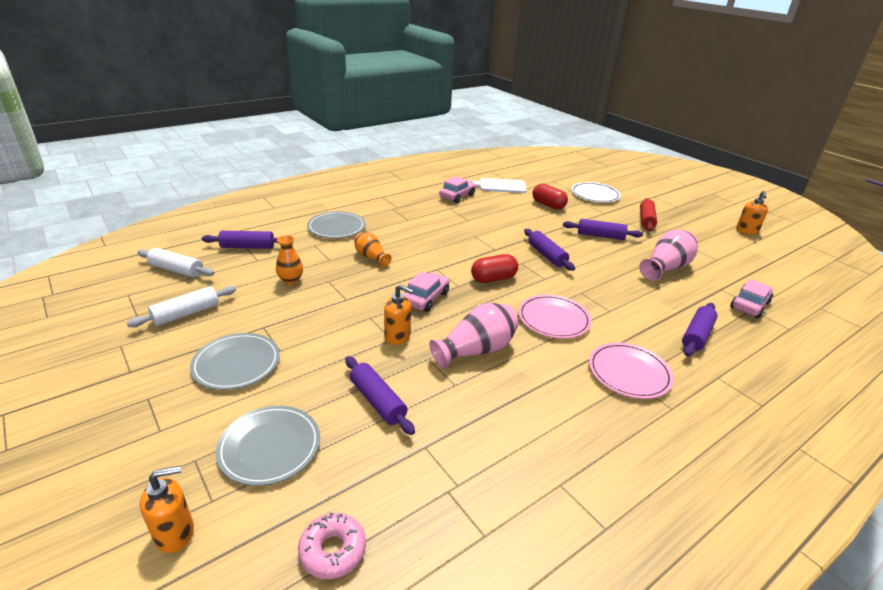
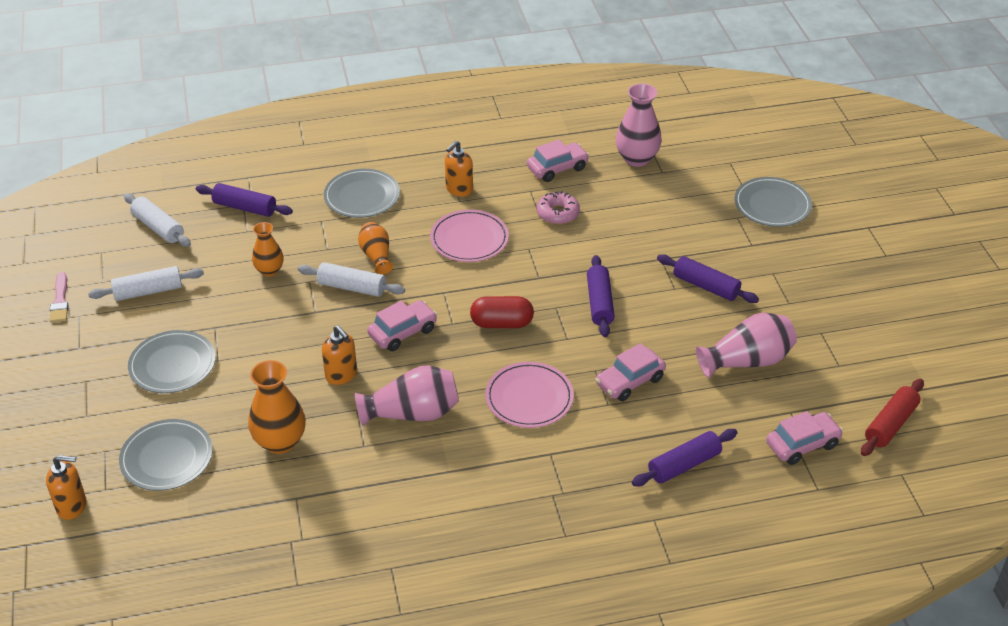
camera: 25 degrees right, 10 degrees up
pink donut [298,512,366,579] -> pink donut moved to [537,191,580,224]
purple rolling pin [345,356,415,435] -> orange vase [248,360,306,454]
white cutting board [470,178,527,193] -> pink vase [616,83,662,167]
red capsule [532,184,568,210] -> none
white plate [571,182,621,202] -> grey plate [734,177,812,227]
pink plate [589,343,674,399] -> pink plate moved to [430,210,509,262]
red rolling pin [640,198,657,231] -> red rolling pin moved to [861,379,924,456]
orange soap dispenser [736,191,768,235] -> orange soap dispenser moved to [445,141,473,197]
none -> pink brush [50,272,69,323]
none -> white rolling pin [298,262,405,297]
none -> pink car [595,343,666,401]

